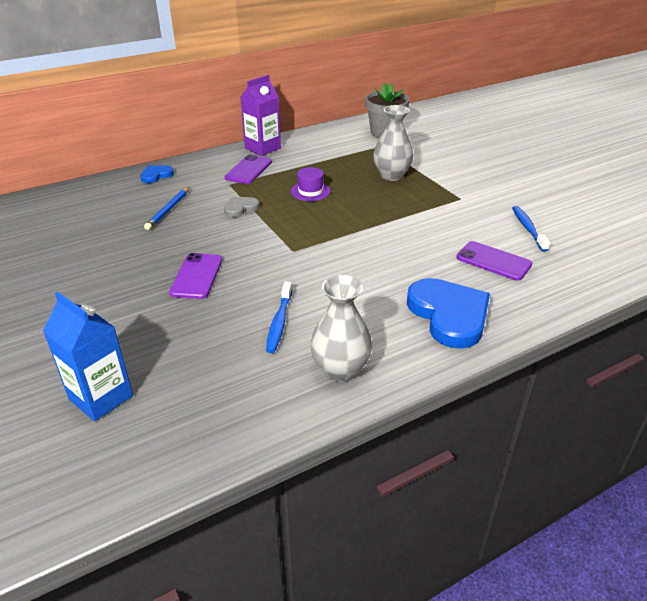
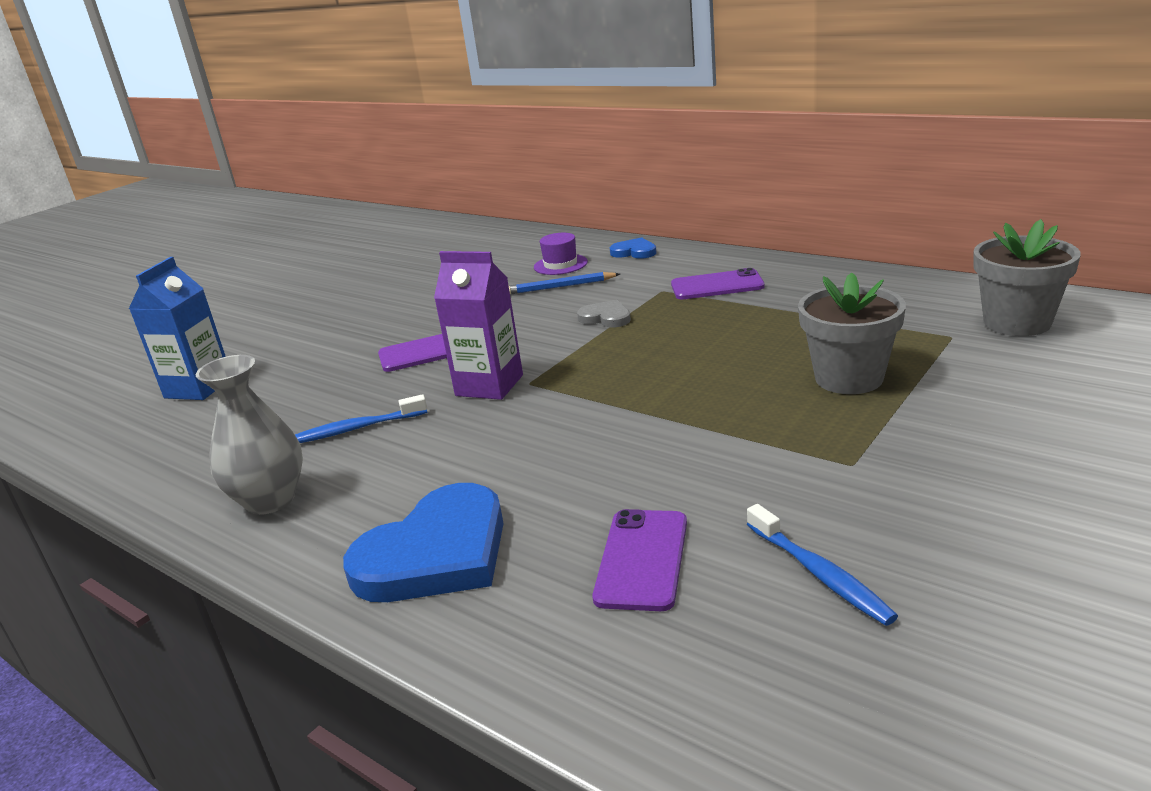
camera: 70 degrees right, 10 degrees down
purple carton [241,75,281,156] -> purple carton moved to [434,251,523,400]
purple hat [291,167,331,201] -> purple hat moved to [534,233,588,275]
grey vase [373,105,413,181] -> grey flower pot [798,273,906,394]
blue toothbrush [512,206,550,252] -> blue toothbrush turned 90 degrees clockwise [747,504,898,626]

